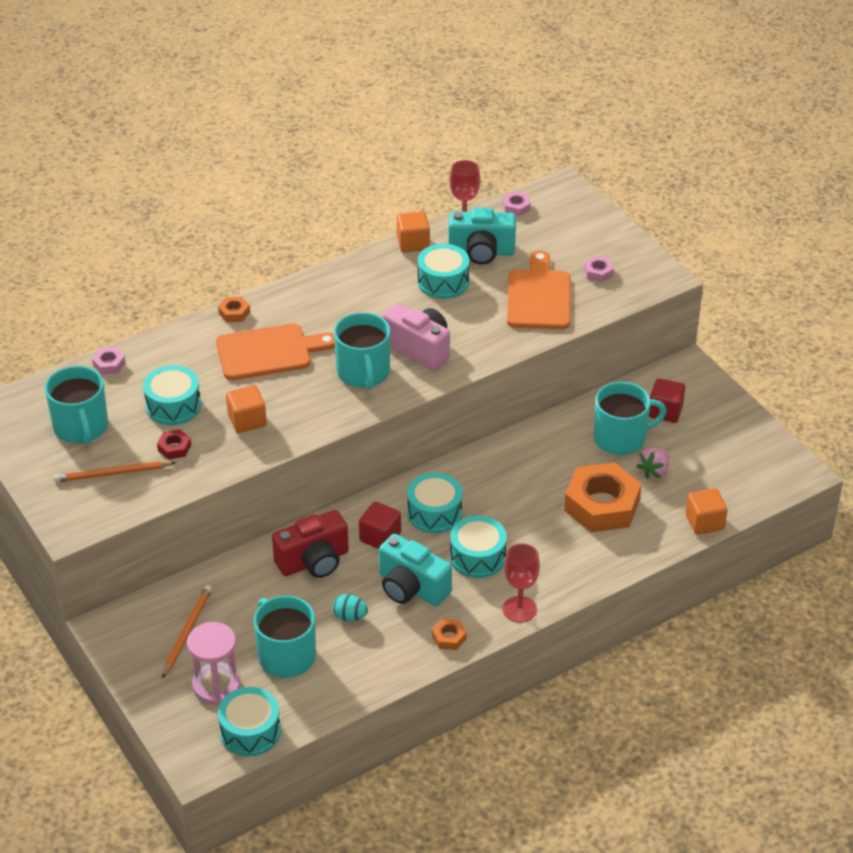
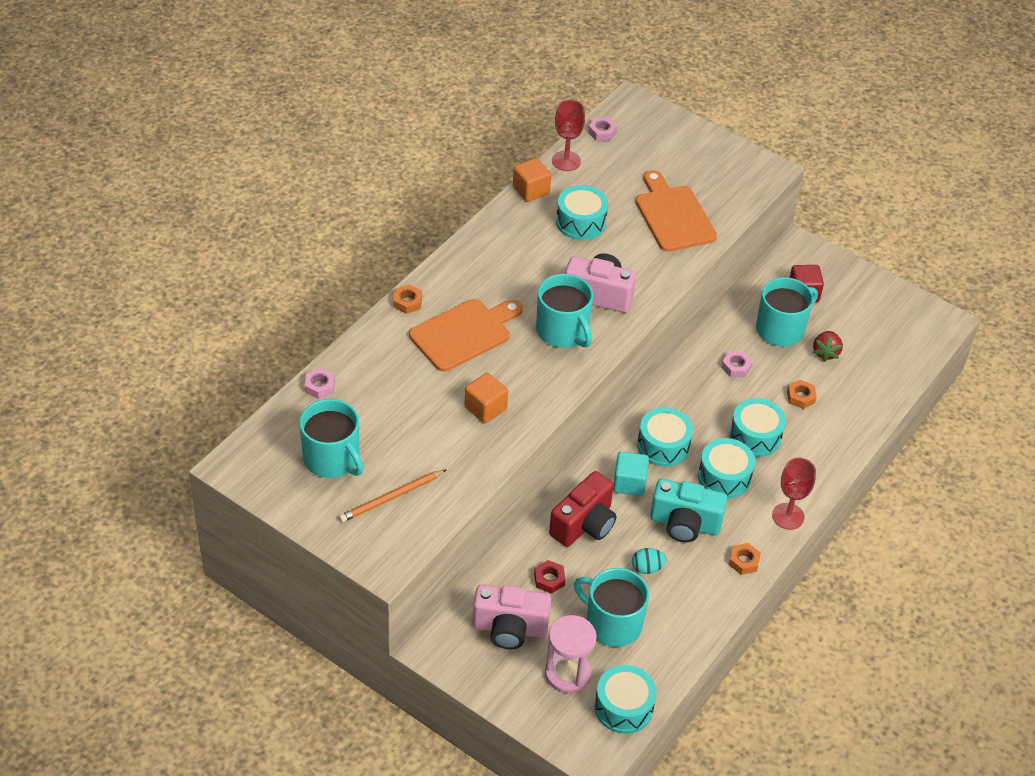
camera: 25 degrees left, 5 degrees up
turquoise drum [143,365,201,425] -> turquoise drum moved to [730,398,786,457]
red nut [157,429,191,460] -> red nut moved to [534,560,566,594]
orange pencil [162,585,212,678] -> pink camera [473,585,551,650]
red cube [359,501,401,549] -> turquoise cube [613,452,649,496]
turquoise camera [448,208,516,265] -> none
orange nut [564,462,642,532] -> orange nut [787,380,817,409], size x0.42
pink nut [584,256,614,282] -> pink nut moved to [721,351,753,377]
pink strawberry [637,448,669,479] -> red strawberry [813,331,843,362]
orange cube [686,488,727,535] -> none

